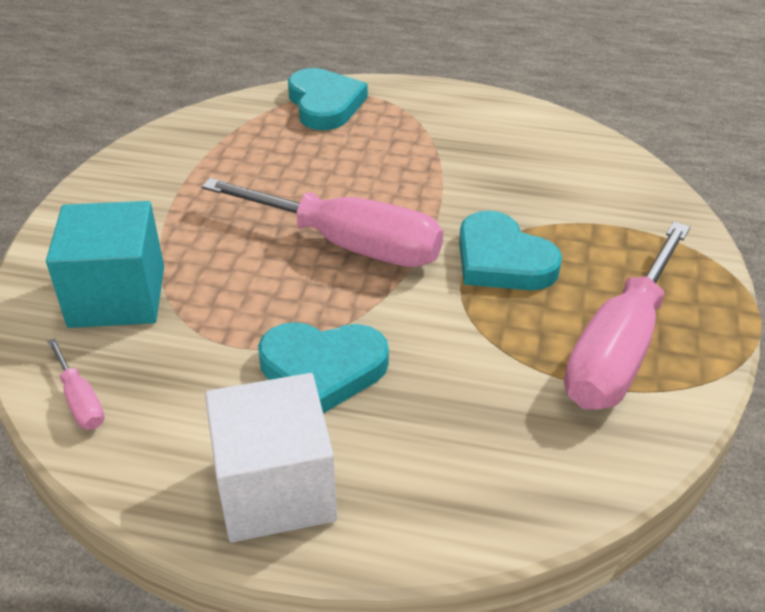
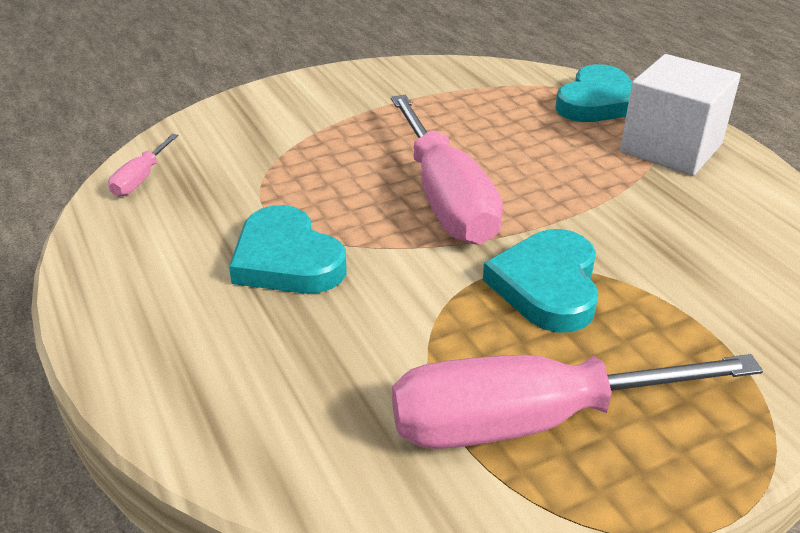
camera: 50 degrees right, 5 degrees down
turquoise cube [46,201,164,328] -> none
white cube [205,373,337,542] -> white cube moved to [620,54,741,176]

